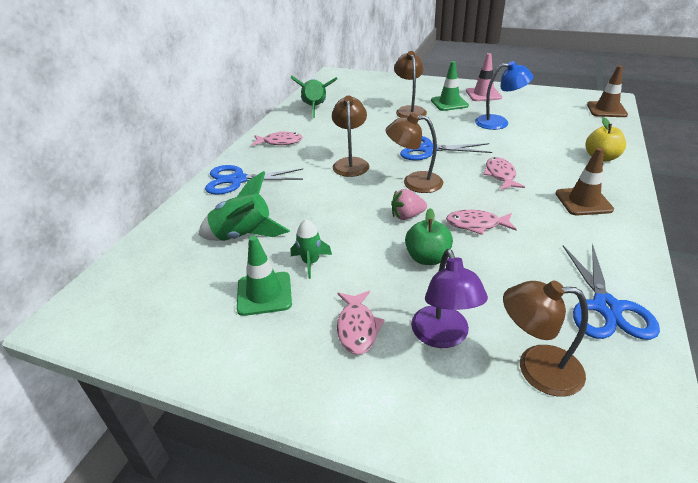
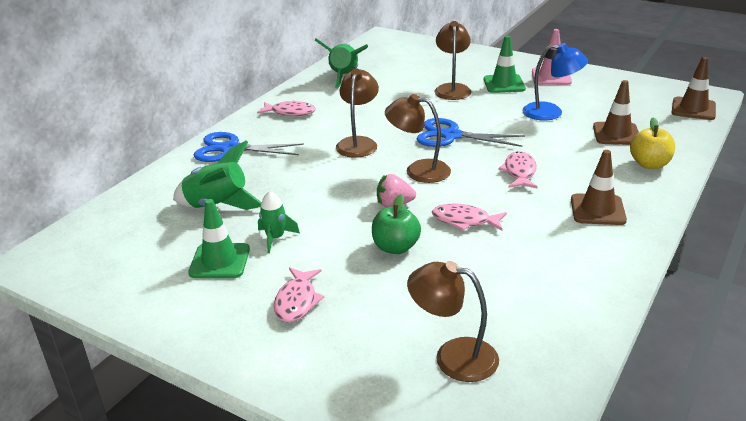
camera: 10 degrees right, 5 degrees down
purple lamp [411,249,488,348] -> none
blue scissors [563,244,660,340] -> none
none -> brown traffic cone [593,80,639,145]

